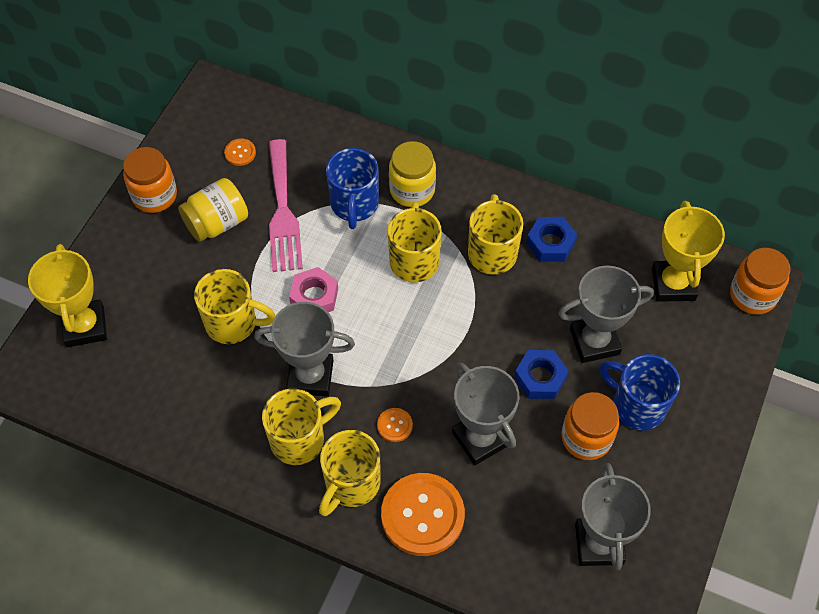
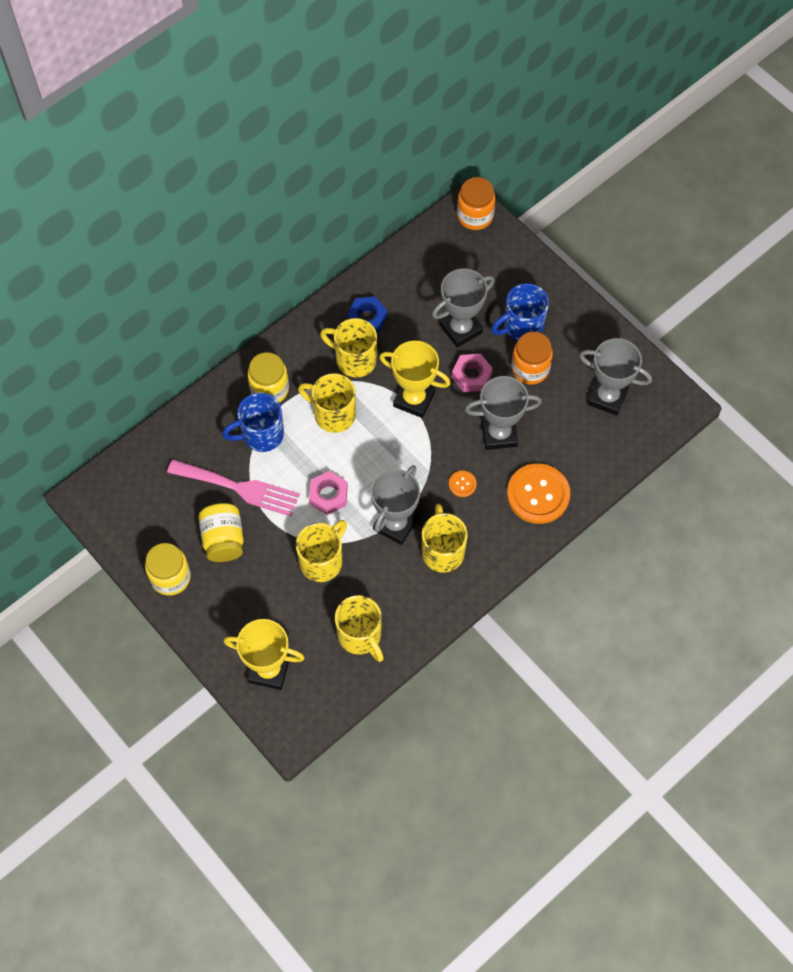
camera: 65 degrees left, 5 degrees up
orange jar [123,147,177,213] -> yellow jar [145,543,191,596]
orange button [224,139,256,166] -> none
yellow mug [319,430,380,516] -> yellow mug moved to [335,595,384,662]
blue mug [326,148,379,229] -> blue mug turned 135 degrees clockwise [222,393,284,452]
blue nut [514,350,568,399] -> pink nut [452,354,493,392]
grey trophy [558,266,654,363] -> grey trophy turned 45 degrees clockwise [432,268,495,348]
yellow trophy [652,201,725,302] -> yellow trophy moved to [379,341,451,418]

